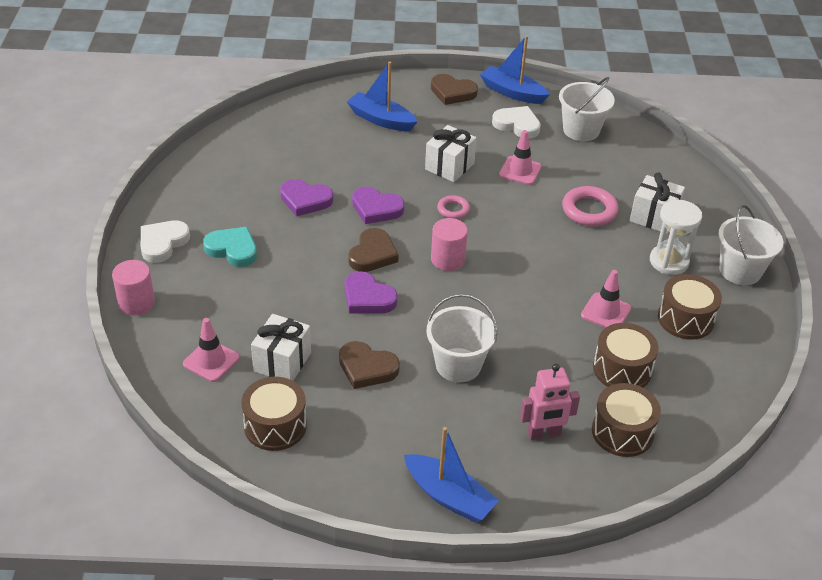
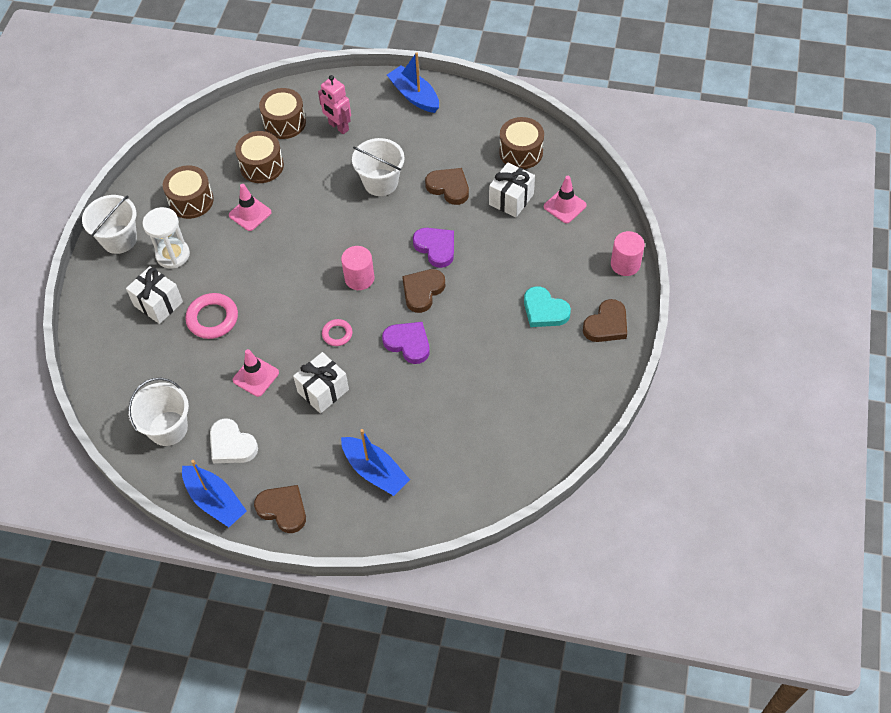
camera: 165 degrees left, 15 degrees up
white heart [141,220,190,263] -> brown heart [583,299,627,342]
purple heart [280,179,334,217] -> none
pink robot [520,364,580,440] -> pink robot turned 135 degrees counterclockwise [318,75,351,134]

